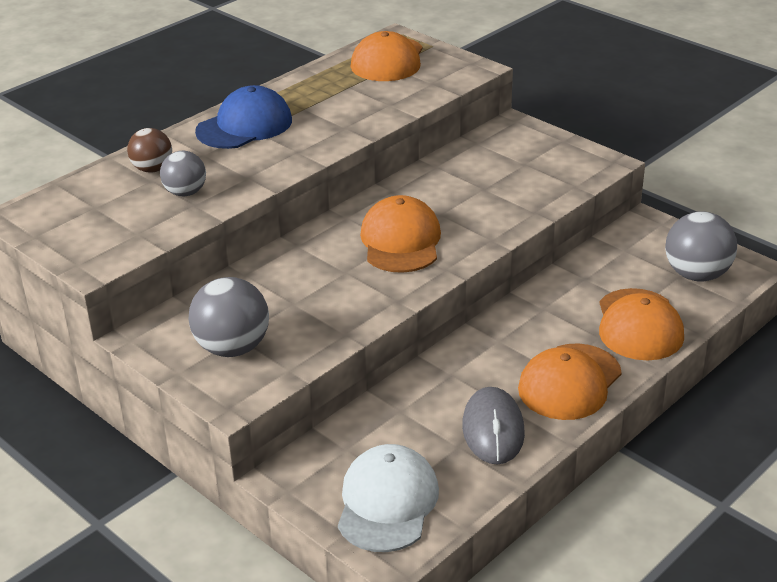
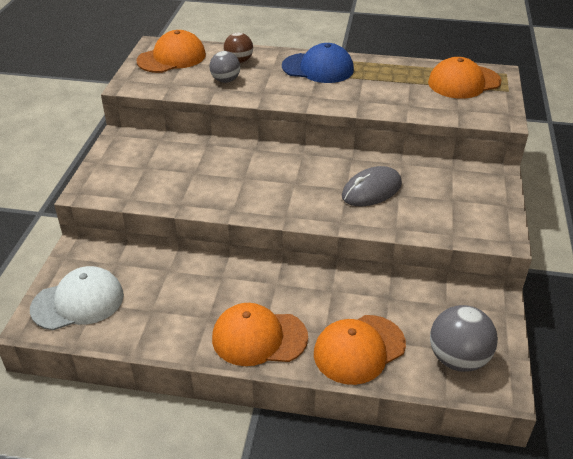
camera: 55 degrees right, 5 degrees up
grey ball [188,277,269,357] -> none
orange cap [360,195,441,273] -> orange cap moved to [136,30,206,73]
grey mouse [462,387,525,465] -> grey mouse moved to [342,166,402,206]

